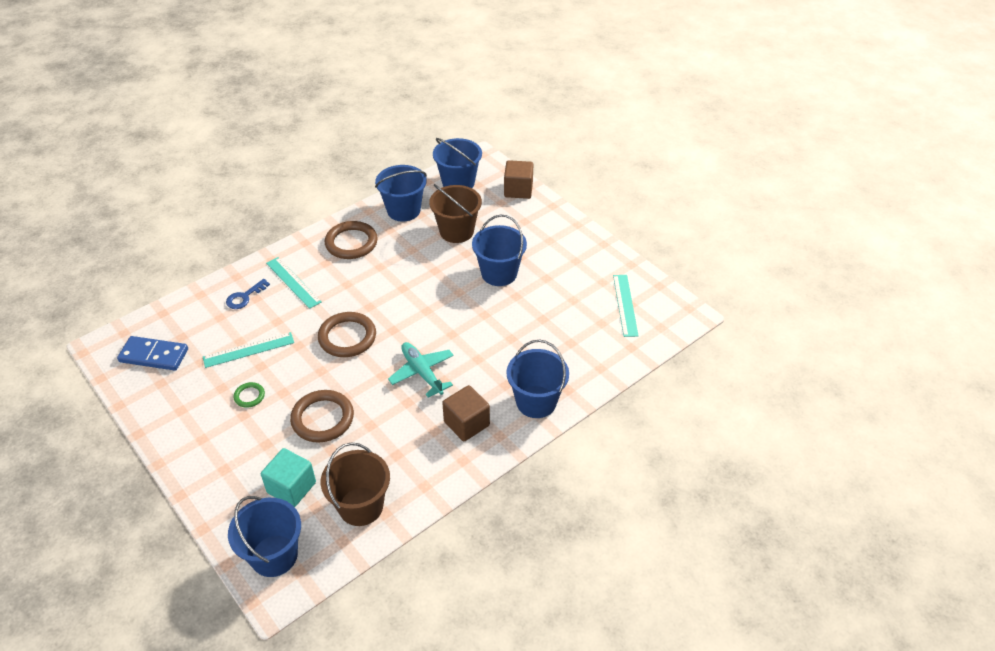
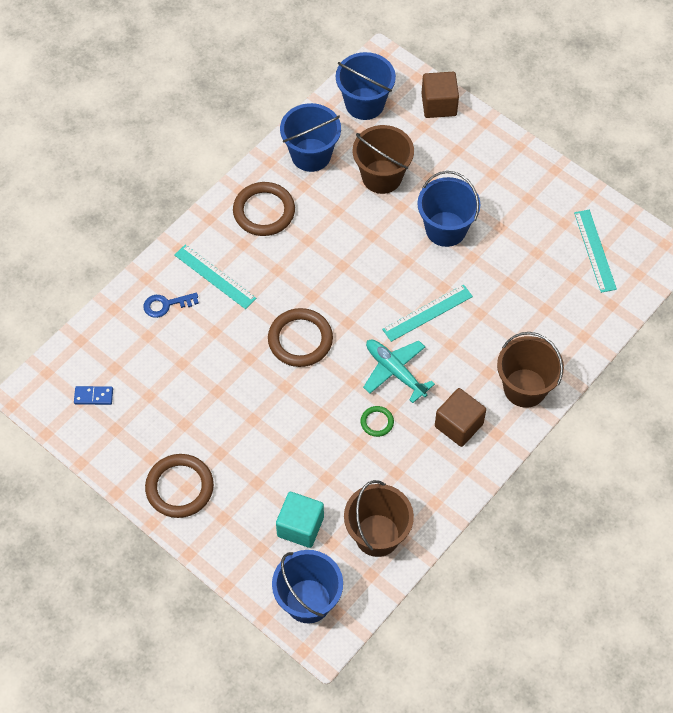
camera: 10 degrees left, 15 degrees up
blue domino [117,336,188,371] -> blue domino [74,386,113,405], size x0.54
turquoise ruler [203,332,294,368] -> turquoise ruler moved to [382,284,473,342]
blue key [226,279,270,309] -> blue key turned 45 degrees clockwise [143,293,199,318]
green ring [234,382,265,408] -> green ring moved to [361,406,394,437]
brown ring [290,390,354,442] -> brown ring moved to [145,454,214,518]
blue bucket [506,340,569,418] -> brown bucket [497,332,564,408]

